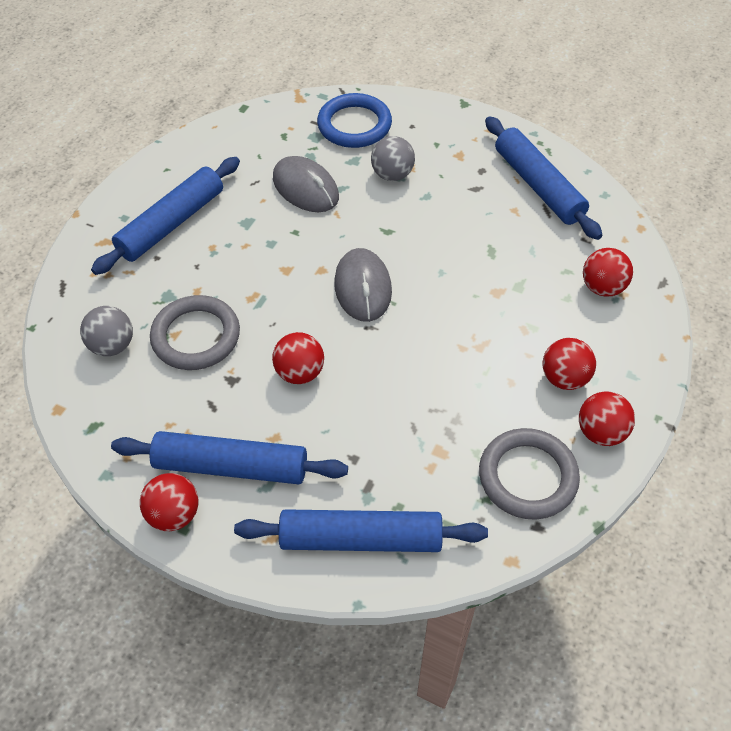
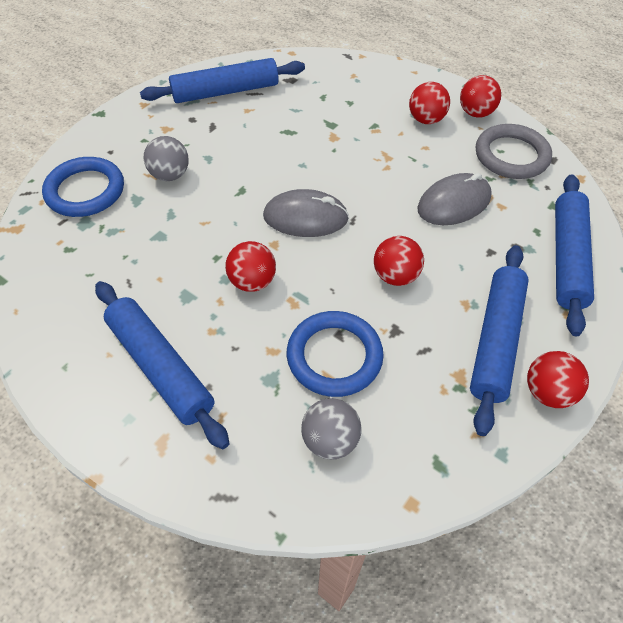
camera: 80 degrees left, 0 degrees up
grey ring [150,295,240,370] -> blue ring [287,311,384,397]
grey mouse [273,156,339,212] -> grey mouse moved to [417,173,492,225]
red ball [583,248,633,297] -> red ball moved to [225,241,276,292]

